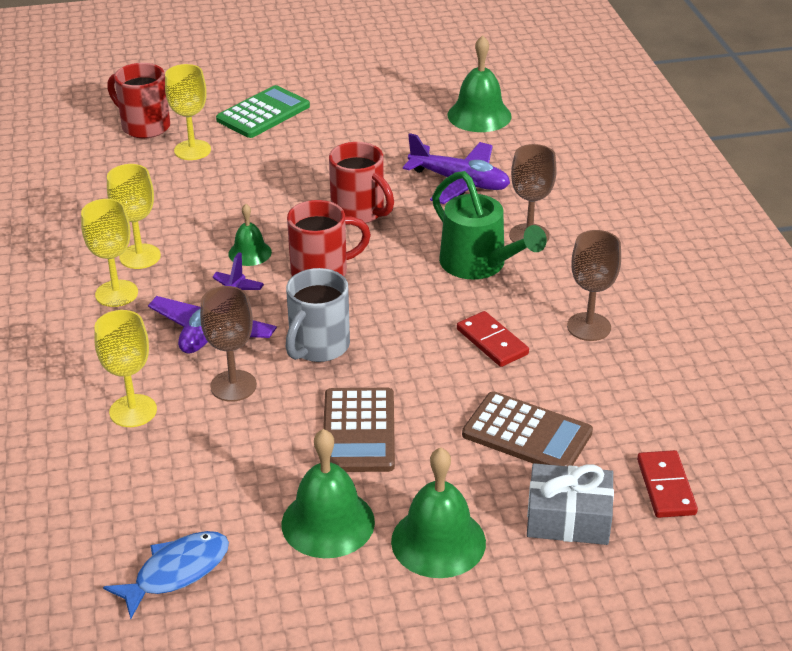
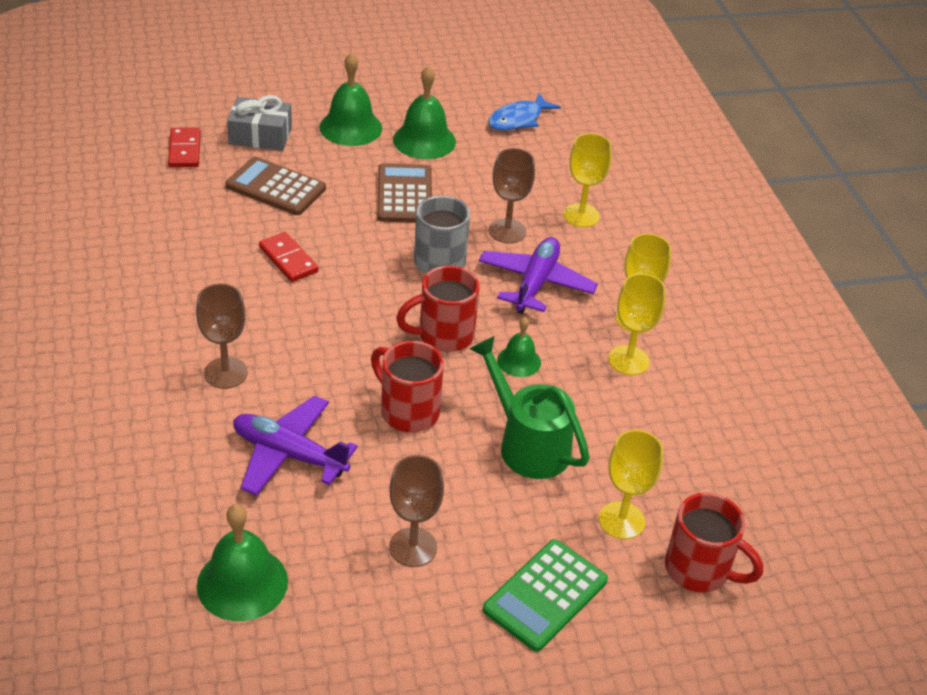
camera: 175 degrees right, 5 degrees up
green watering can [432,171,547,280] -> green watering can moved to [470,336,590,479]
brown goblet [567,230,621,341] -> brown goblet moved to [389,455,444,567]

